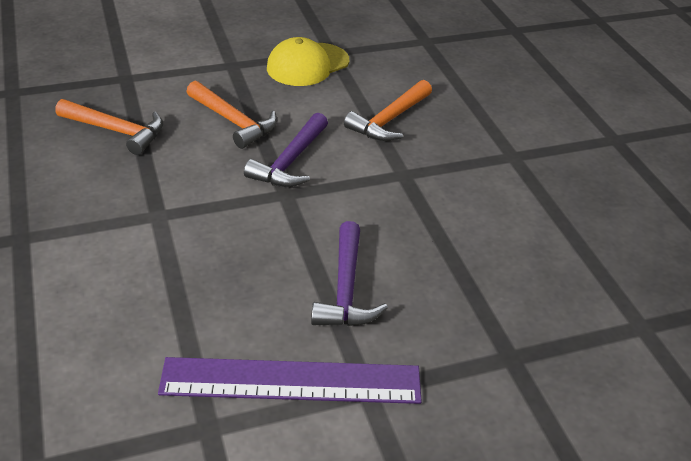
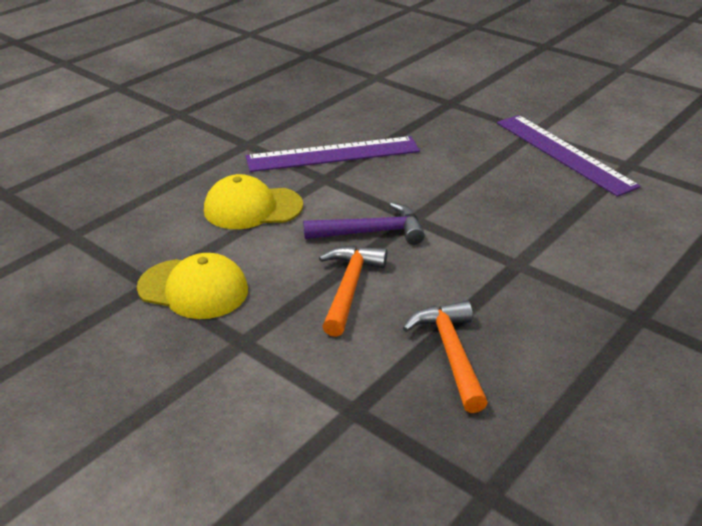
camera: 120 degrees left, 5 degrees down
purple hammer [311,221,388,326] -> none
orange hammer [344,80,432,141] -> yellow cap [204,174,303,229]
none -> purple ruler [246,136,420,172]

